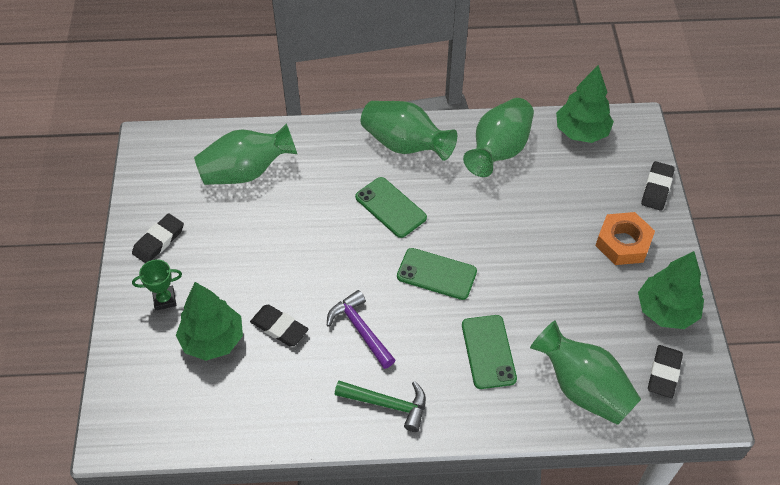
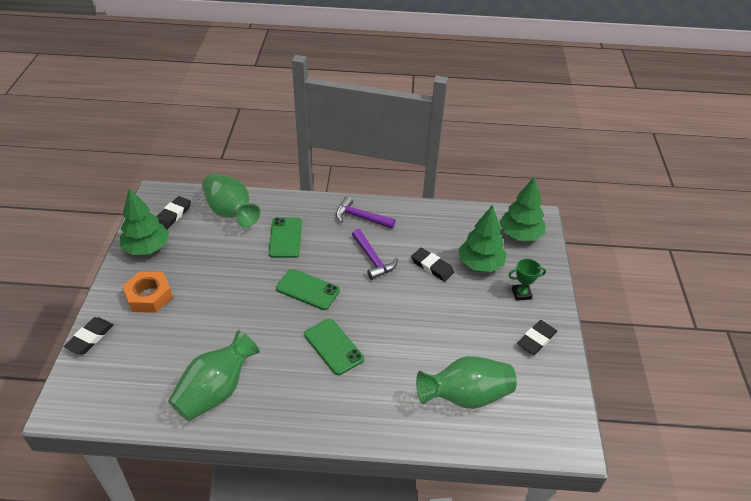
camera: 175 degrees left, 10 degrees down
green hammer [335,381,426,432] -> purple hammer [336,196,395,229]
green vase [361,101,457,161] -> none
green tree [556,65,614,143] -> green tree moved to [499,176,545,241]

